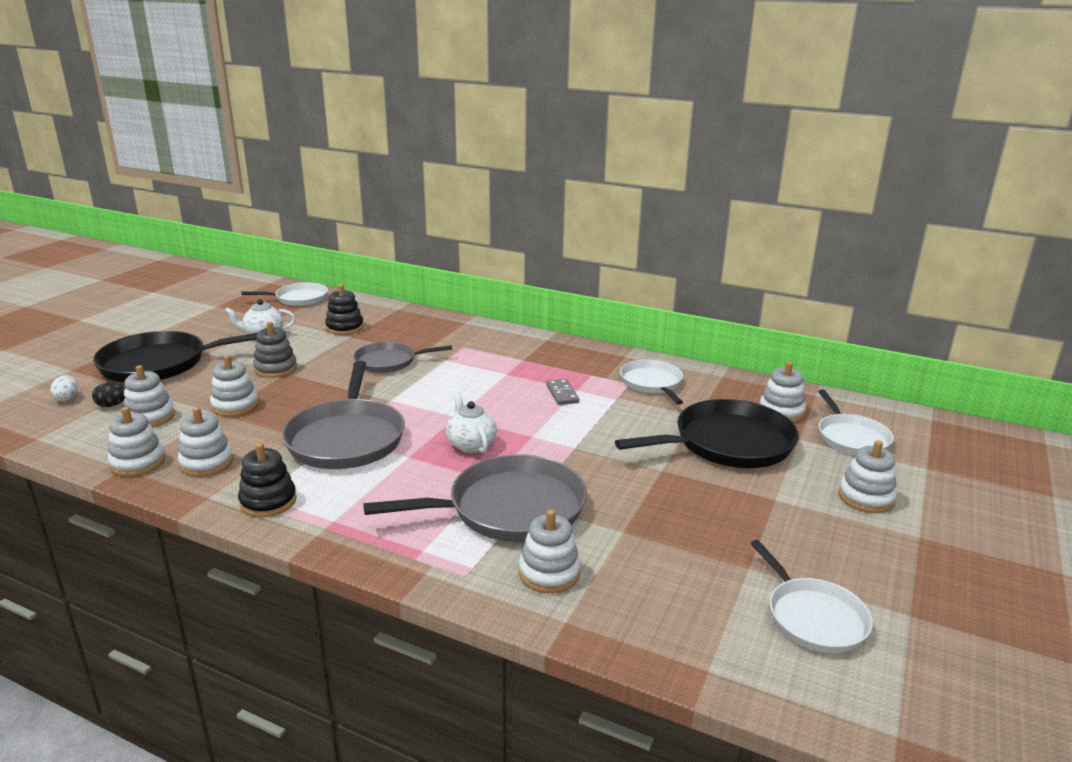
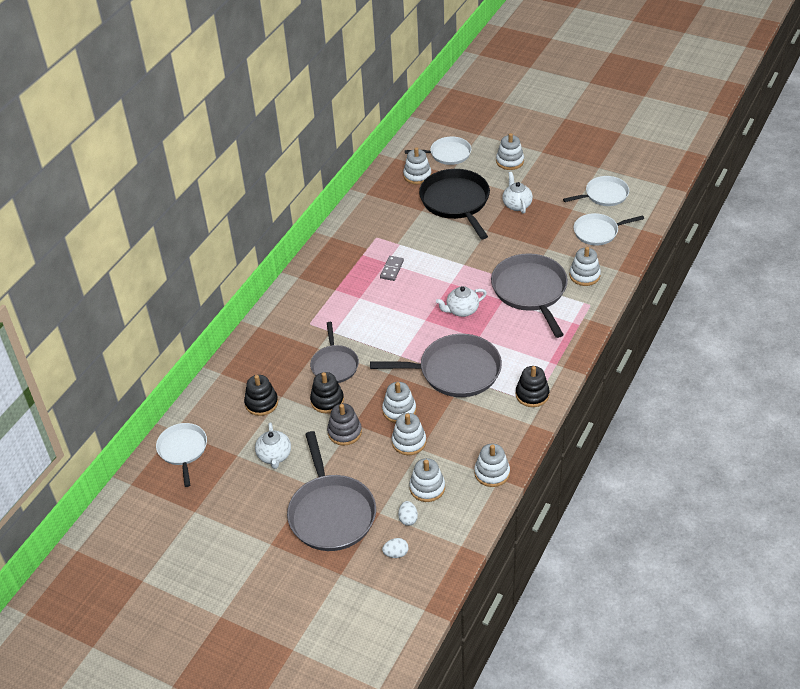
camera: 85 degrees left, 20 degrees up
black egg [92,383,125,407] -> white egg [398,501,418,526]
black pan [93,331,257,382] -> grey pan [287,431,376,551]
white stacking toy [178,407,233,477] -> white stacking toy moved to [382,382,416,423]
grey domino [546,379,579,405] -> grey domino turned 60 degrees counterclockwise [380,256,404,281]
white pan [620,360,683,405] -> white pan moved to [573,213,644,246]
none -> black stacking toy [310,372,344,413]
none -> white teapot [502,172,533,214]

